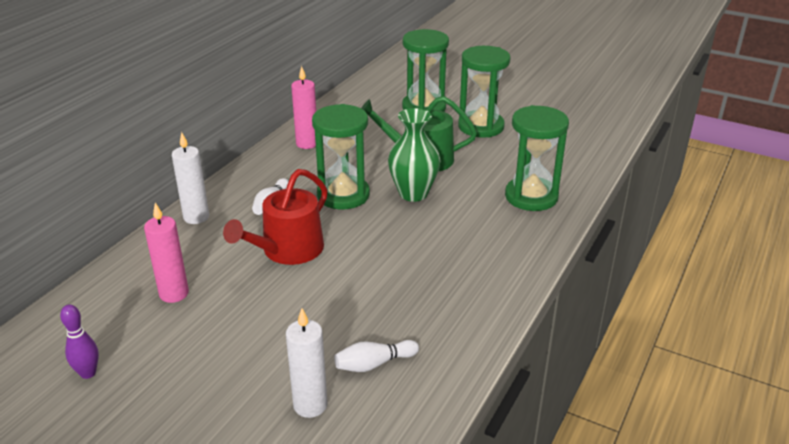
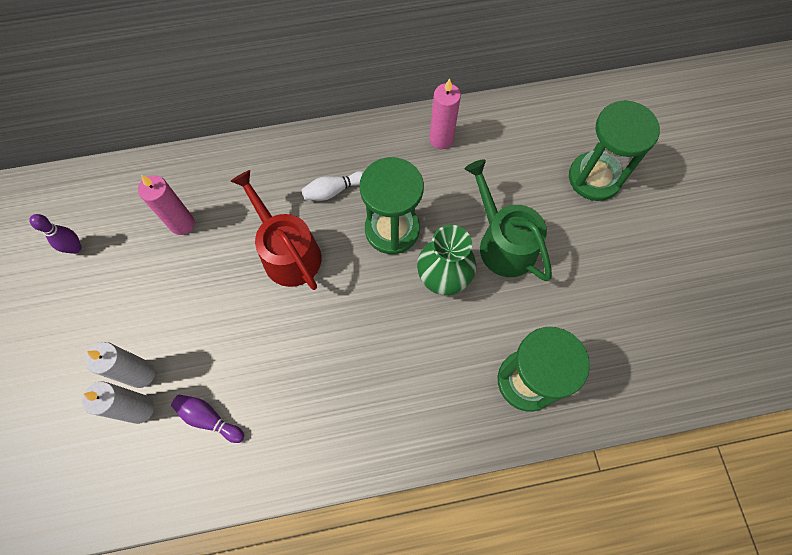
camera: 50 degrees right, 35 degrees up
white candle [172,132,209,224] -> white candle moved to [85,342,155,388]
red watering can [223,169,328,265] -> red watering can turned 60 degrees clockwise [231,170,321,290]
white bowling pin [334,340,419,372] -> purple bowling pin [171,395,244,443]
green hourglass [458,46,510,138] -> none

